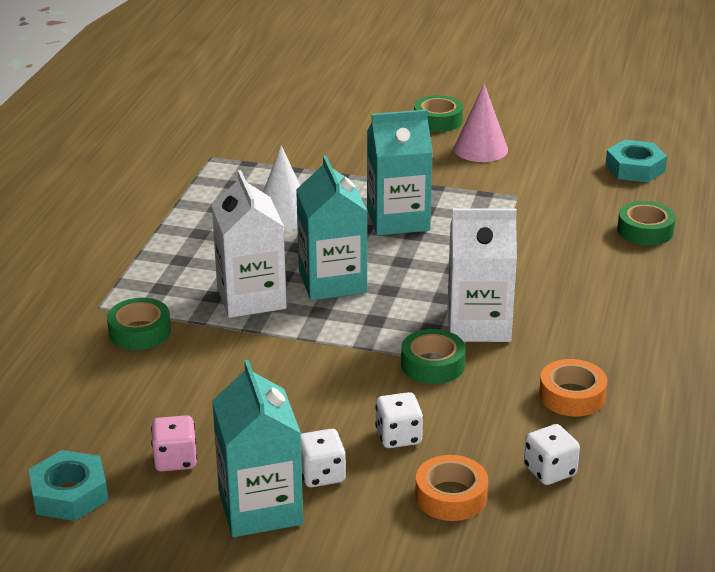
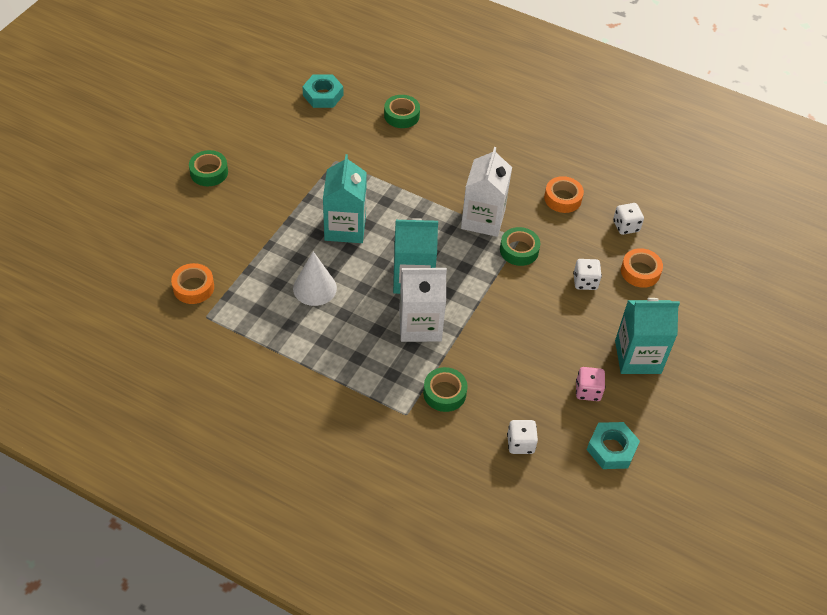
camera: 80 degrees left, 20 degrees up
white dice [301,429,346,487] -> white dice moved to [507,420,538,454]
pink cone [454,84,508,162] -> none
none -> orange tape [171,263,214,304]

